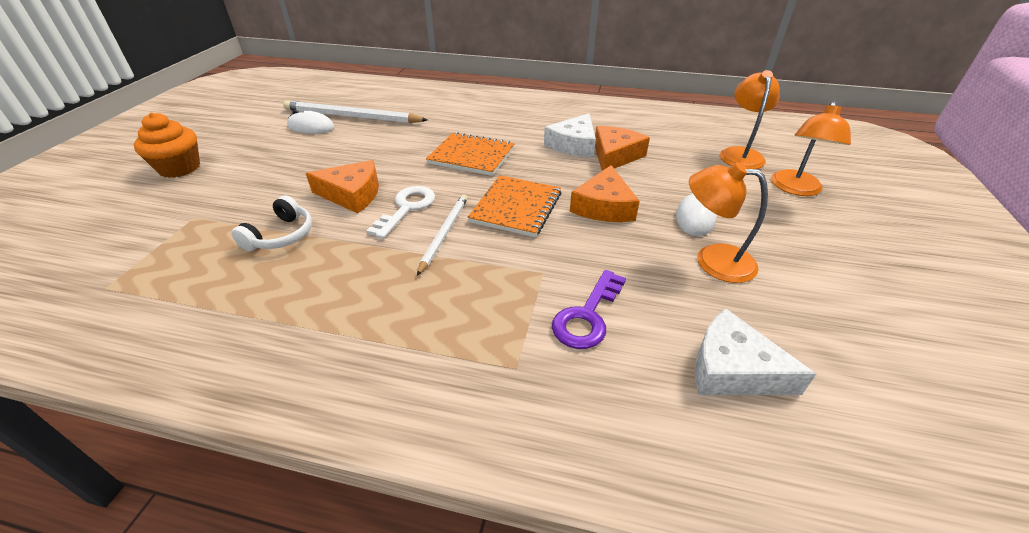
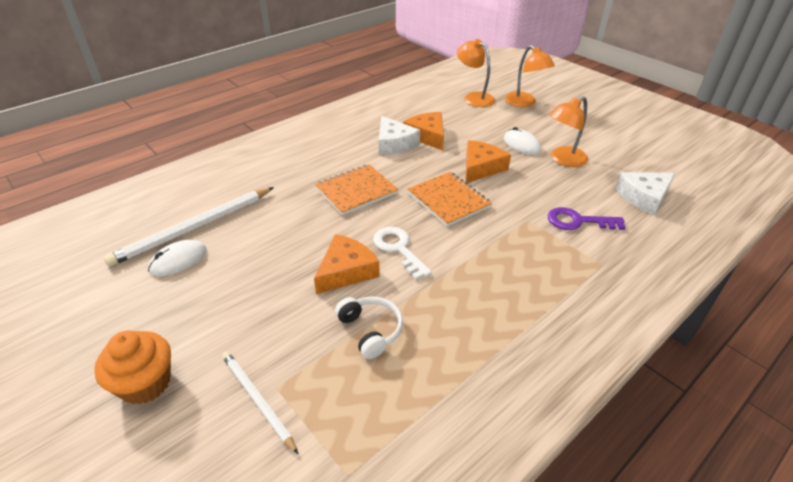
camera: 55 degrees left, 0 degrees up
white pencil [417,195,468,276] -> white pencil moved to [222,351,298,454]
purple key [552,270,626,349] -> purple key turned 120 degrees clockwise [548,207,626,230]
orange cheese [570,165,640,222] -> orange cheese turned 105 degrees counterclockwise [466,140,511,183]

